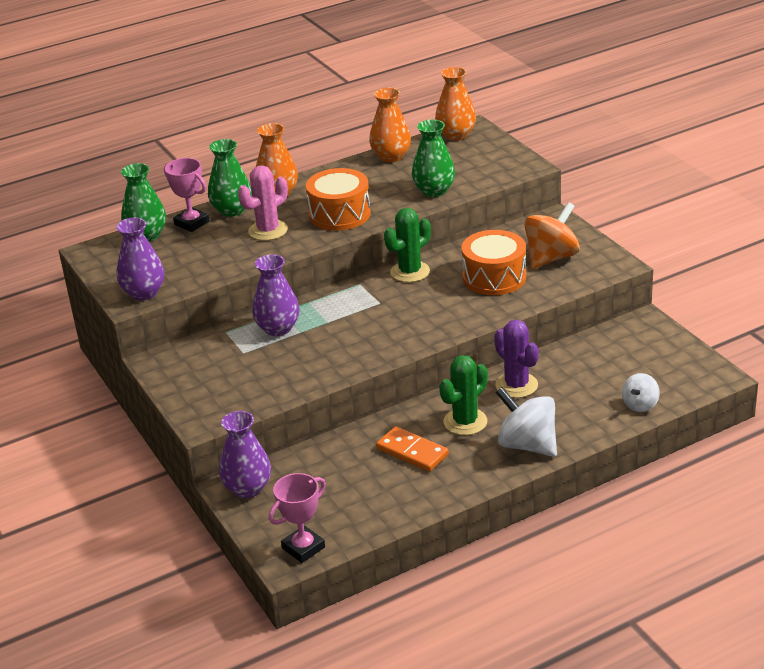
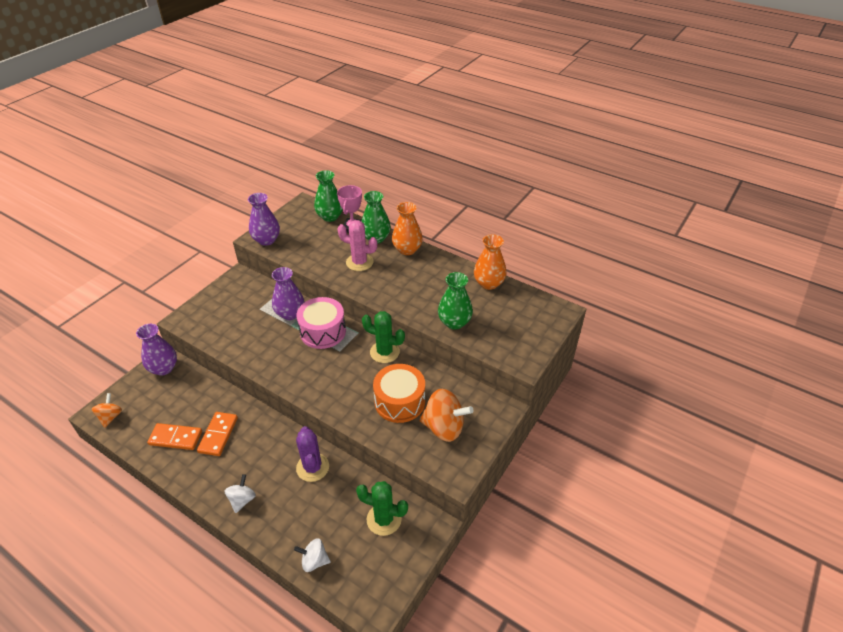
camera: 60 degrees right, 10 degrees up
pink trophy [269,473,326,563] -> orange spinning top [92,393,122,428]
orange drum [306,168,371,231] -> none
orange vase [435,67,476,141] -> none
green cactus [439,355,488,435] -> green cactus moved to [356,481,408,536]
purple cactus [494,320,539,398] -> purple cactus turned 45 degrees counterclockwise [296,426,329,482]
white spinning top [495,387,557,457] -> white spinning top [224,474,256,513], size x0.57
none -> orange domino [147,423,202,450]
none -> pink drum [296,297,346,349]

